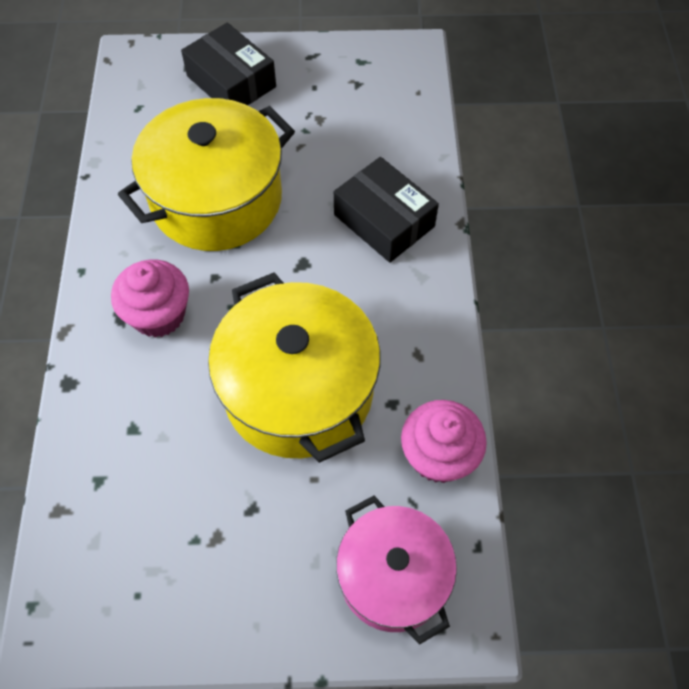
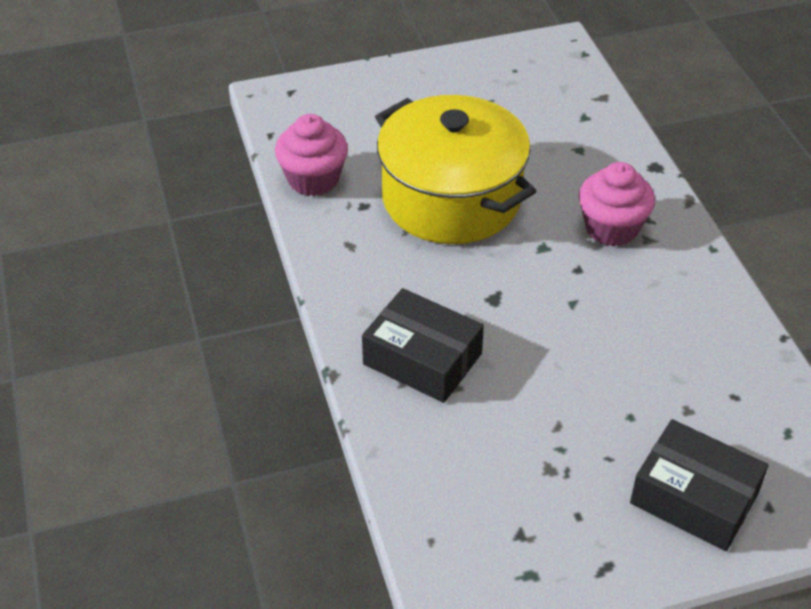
camera: 165 degrees right, 15 degrees down
yellow pot [118,98,295,251] -> none
pink pot [336,496,457,644] -> none

